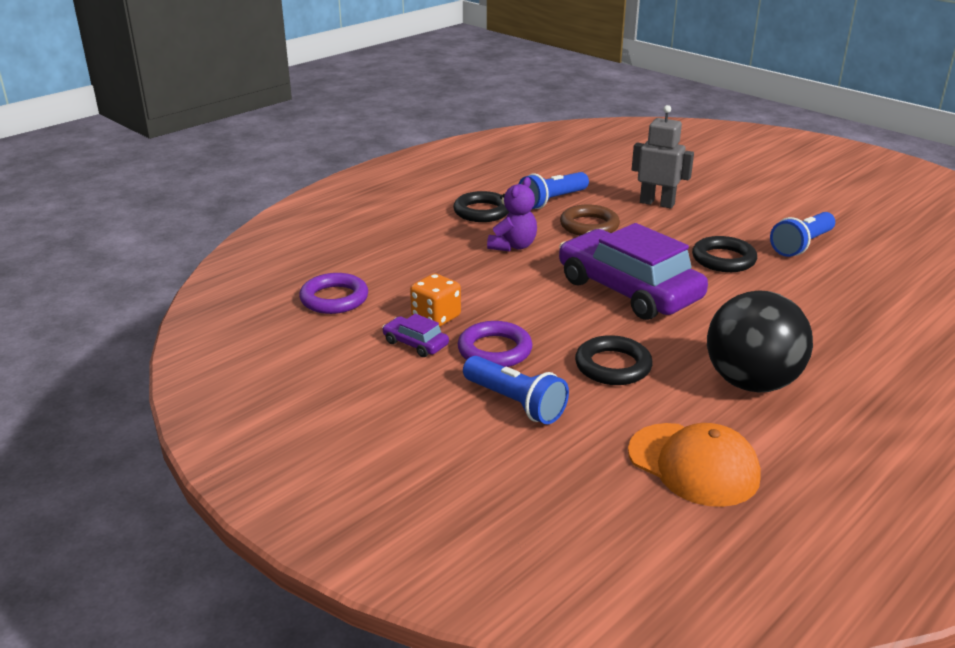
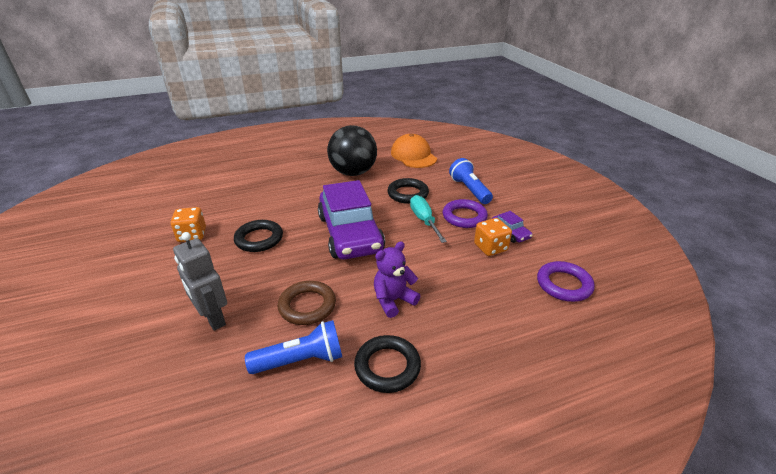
camera: 155 degrees left, 5 degrees up
blue flashlight [770,212,835,257] -> orange dice [171,207,206,242]
none -> turquoise screwdriver [410,195,447,243]

